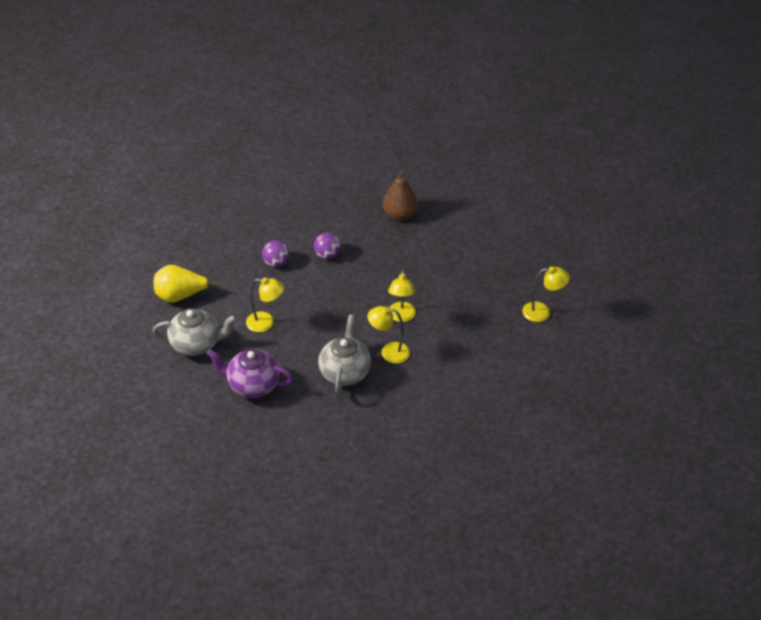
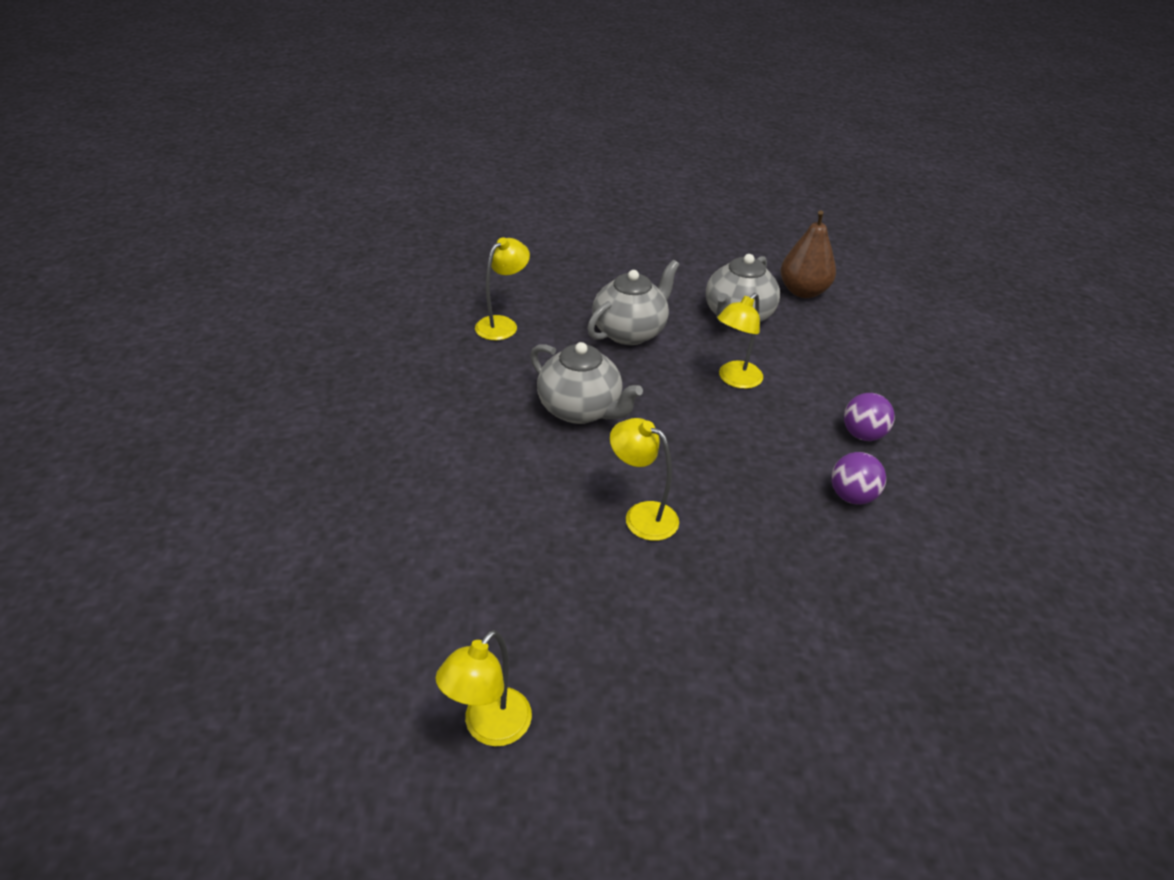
camera: 120 degrees right, 5 degrees down
yellow pear [154,265,219,303] -> none
purple teapot [206,349,293,398] -> grey teapot [587,260,680,345]
yellow lamp [367,306,410,363] -> yellow lamp moved to [475,237,530,340]
brown pear [383,169,418,221] -> brown pear moved to [781,211,836,298]

